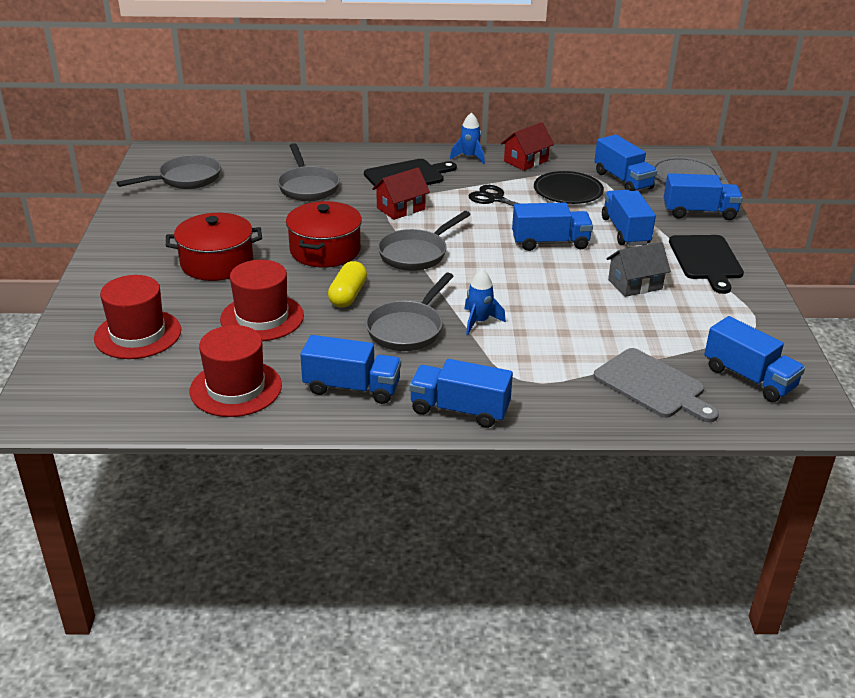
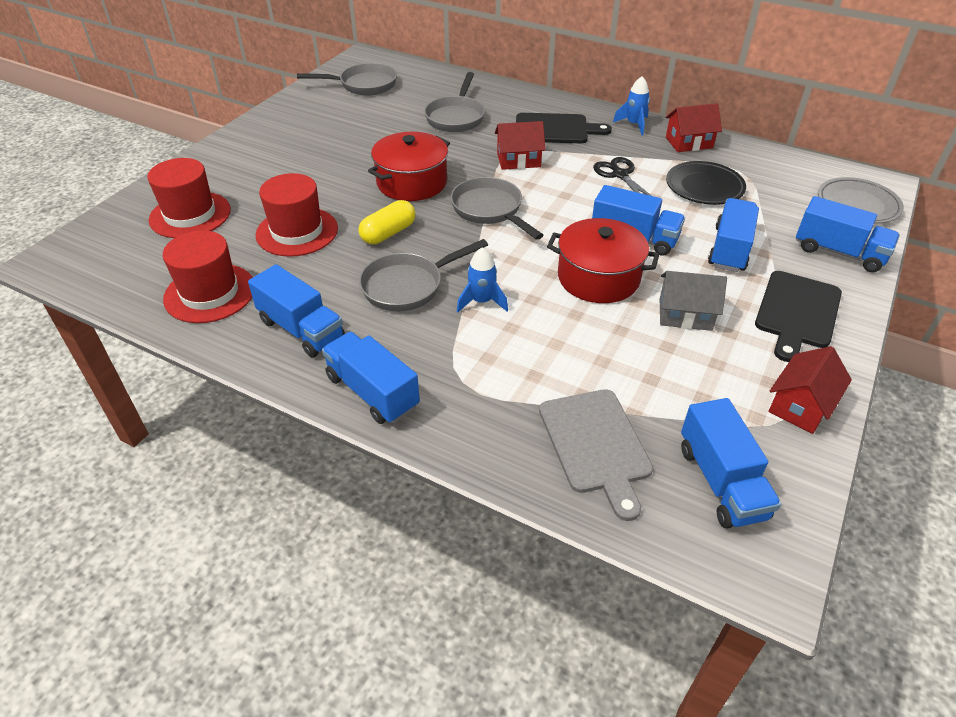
camera: 30 degrees right, 10 degrees up
red pot [166,213,262,281] -> red pot moved to [547,218,659,303]
grey pan [378,211,471,271] -> grey pan turned 75 degrees clockwise [451,177,543,240]
blue truck [594,135,657,191] -> none
none -> red house [768,346,852,434]

